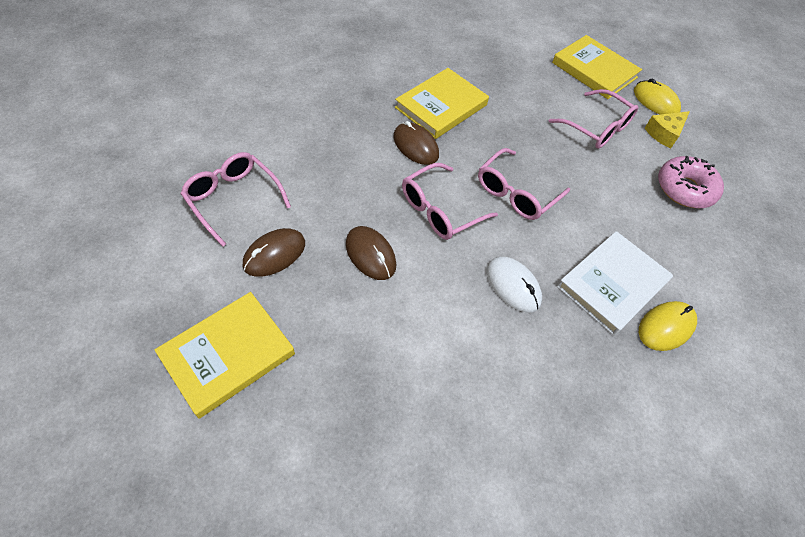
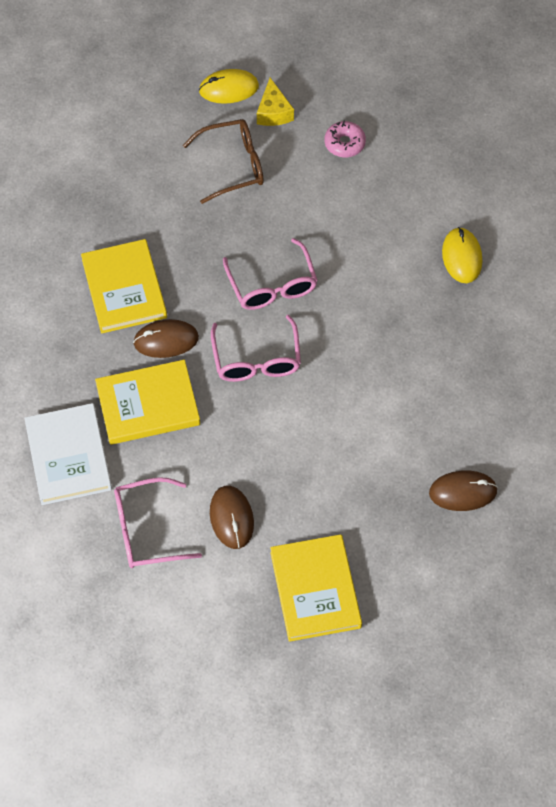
camera: 55 degrees left, 5 degrees up
brown mouse [346,226,396,280] -> brown mouse moved to [429,470,498,511]
white mouse [487,257,542,313] -> none
pink glasses [549,89,639,149] -> brown glasses [183,119,264,204]
yellow book [552,35,642,99] -> yellow book moved to [95,360,200,445]
white book [557,231,673,336] -> white book moved to [24,403,112,505]
pink donut [658,156,724,208] -> pink donut [325,121,366,157], size x0.65

